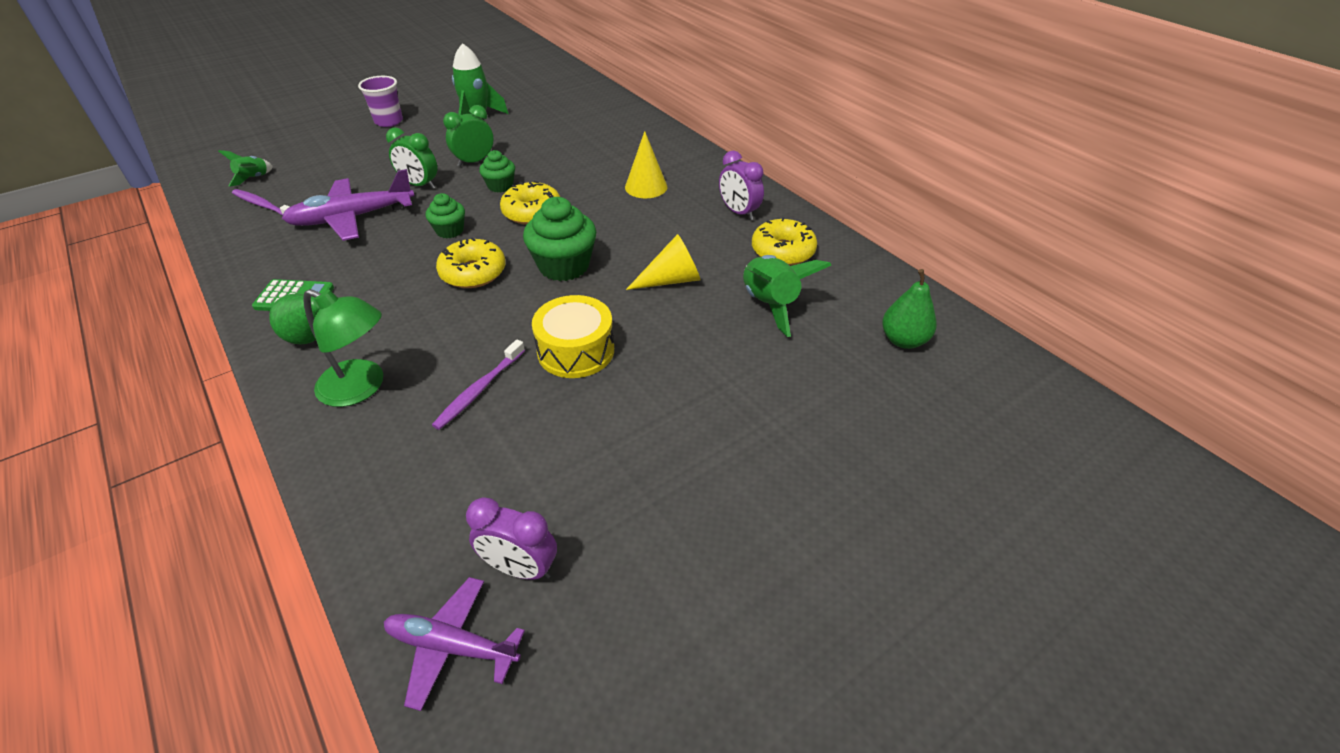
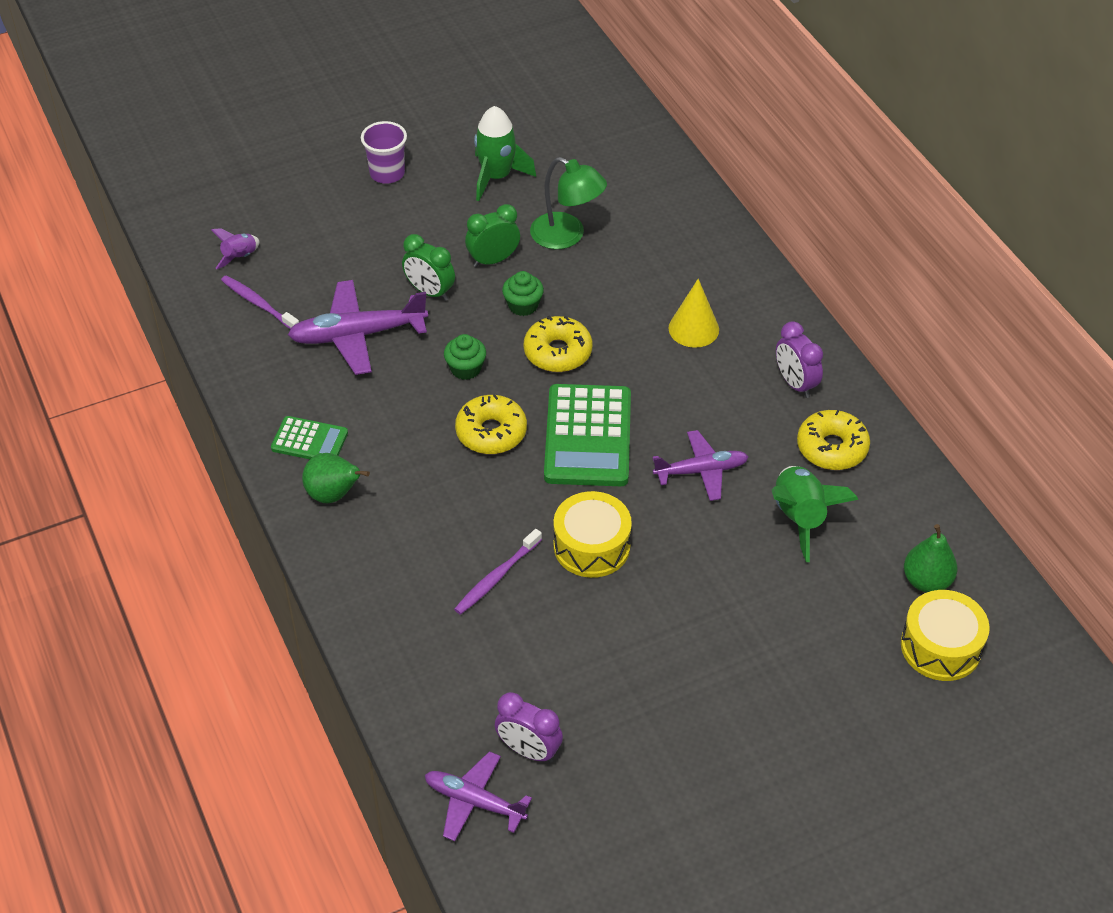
camera: 10 degrees right, 5 degrees up
green rocket [219,150,273,187] -> purple rocket [211,228,259,269]
green lamp [303,289,383,407] -> green lamp moved to [530,157,607,249]
green cupcake [523,197,596,281] -> green calculator [544,384,631,486]
yellow cone [626,234,701,290] -> purple plane [652,430,748,501]
none -> yellow drum [901,590,990,681]

